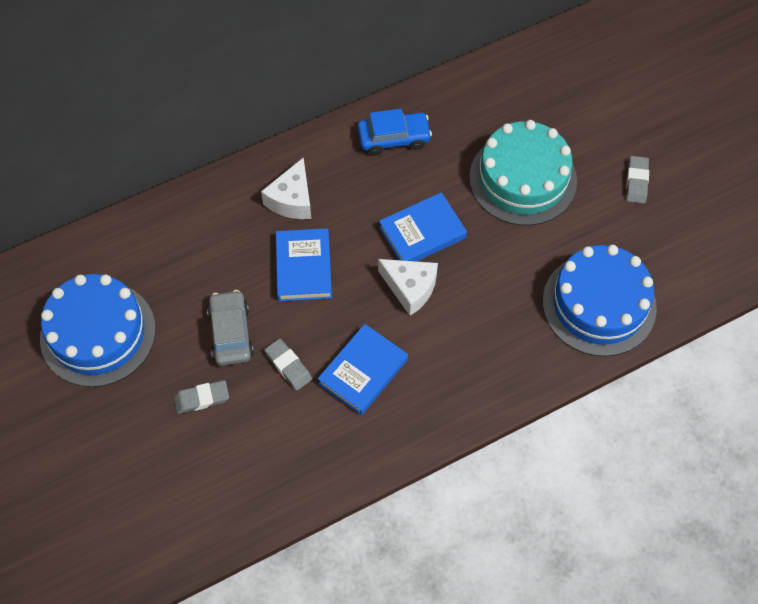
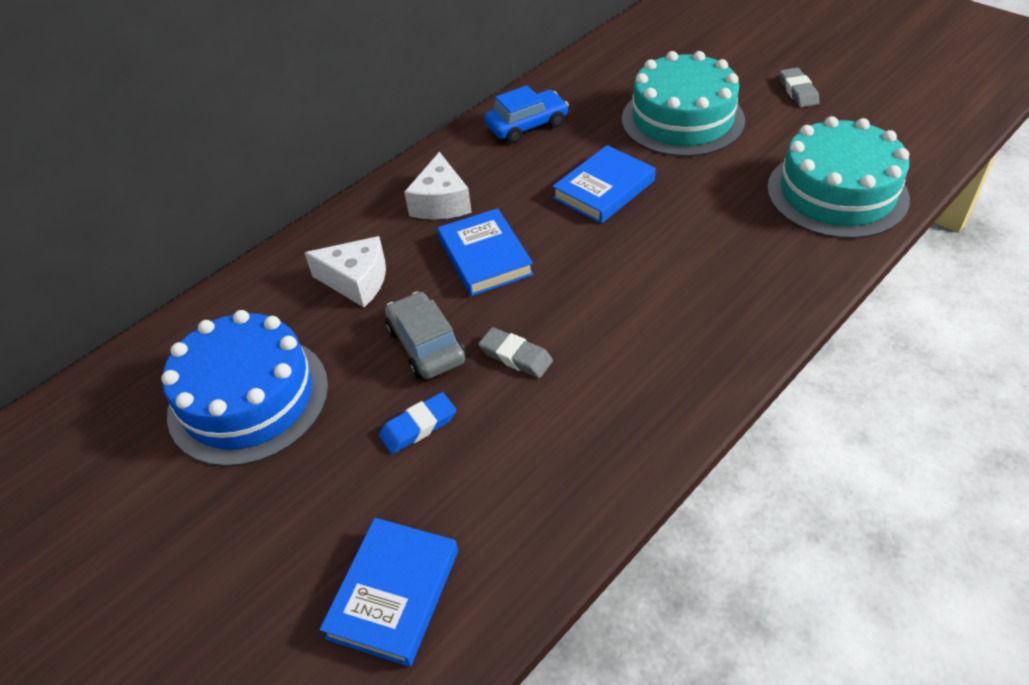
camera: 15 degrees left, 15 degrees down
grey eraser [174,380,229,414] -> blue eraser [379,392,456,454]
blue book [318,324,408,415] -> blue book moved to [319,518,458,667]
white cheese [378,259,438,316] -> white cheese moved to [305,236,386,307]
blue cake [543,245,657,357] -> turquoise cake [767,116,910,239]

